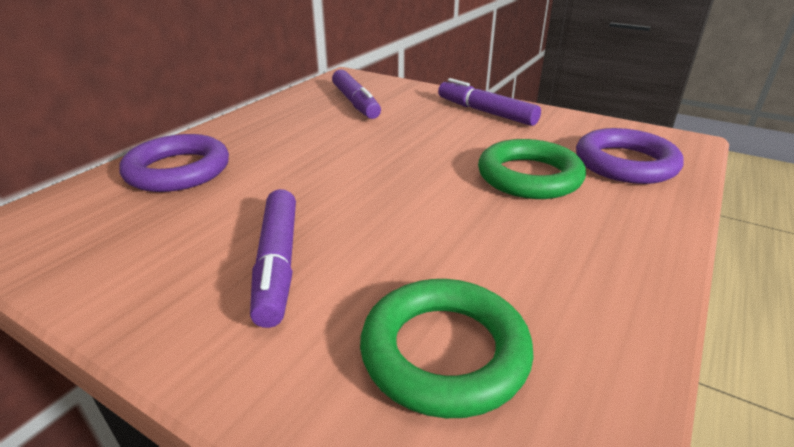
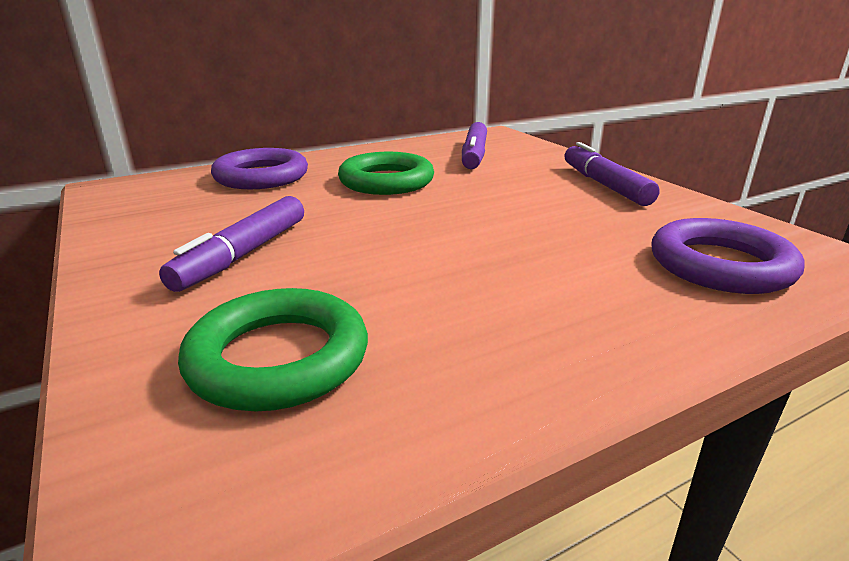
camera: 30 degrees right, 5 degrees down
green ring [478,139,586,199] -> green ring moved to [338,152,434,195]

